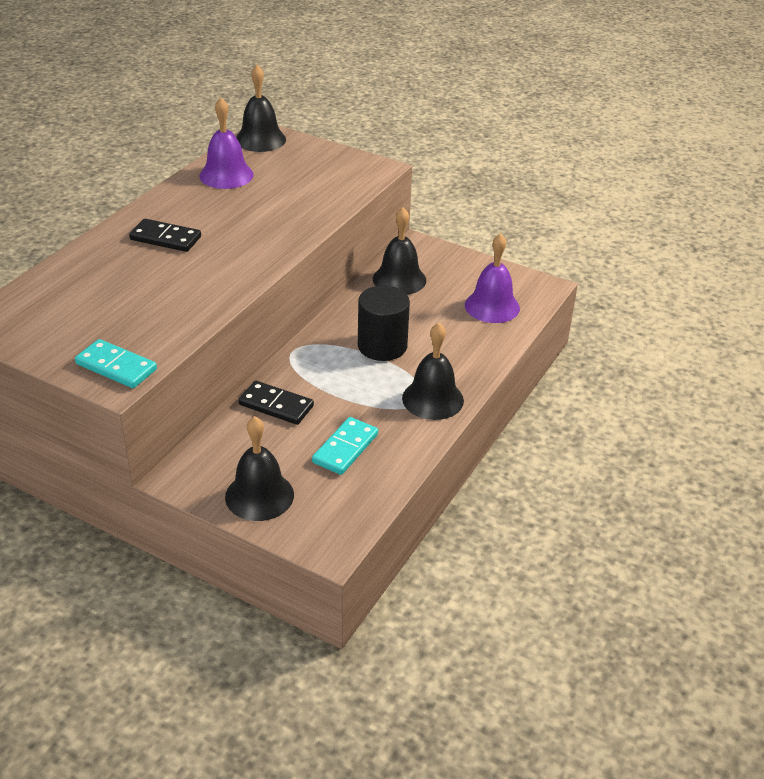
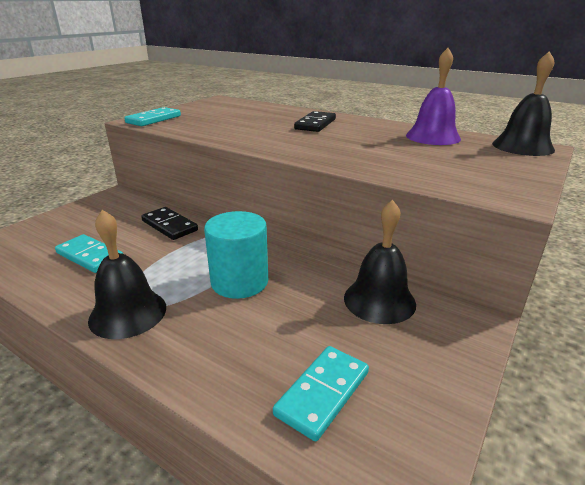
camera: 95 degrees right, 10 degrees down
black bell [225,416,294,521] -> none
black domino [238,381,314,425] -> black domino turned 75 degrees counterclockwise [141,207,198,240]
black cylinder [358,286,410,361] -> turquoise cylinder [204,211,268,299]
purple bell [465,233,520,323] -> turquoise domino [273,346,369,442]

